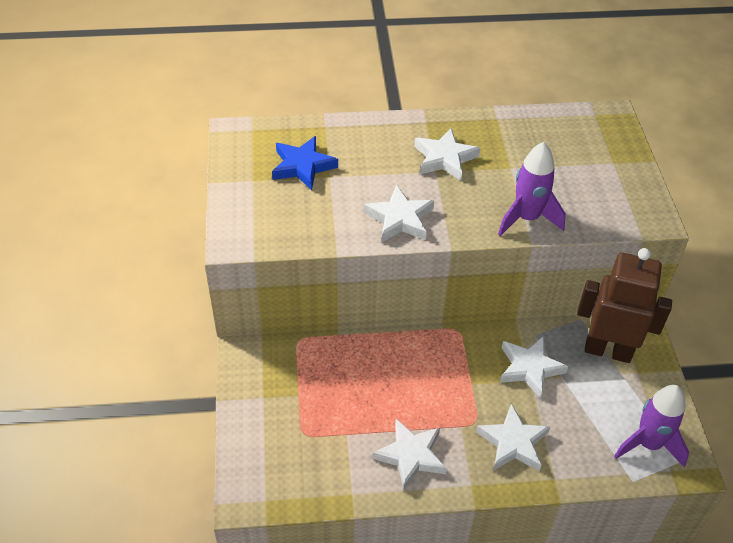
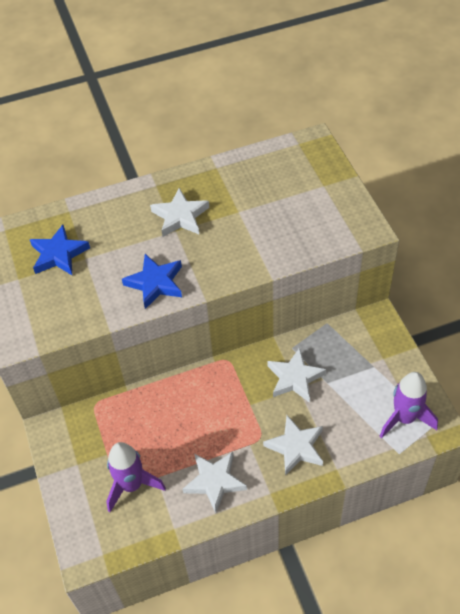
camera: 10 degrees left, 5 degrees up
white star [364,185,434,242] -> blue star [122,254,182,309]
purple rocket [498,142,566,236] -> purple rocket moved to [106,442,166,512]
brown robot [577,248,672,363] -> none

